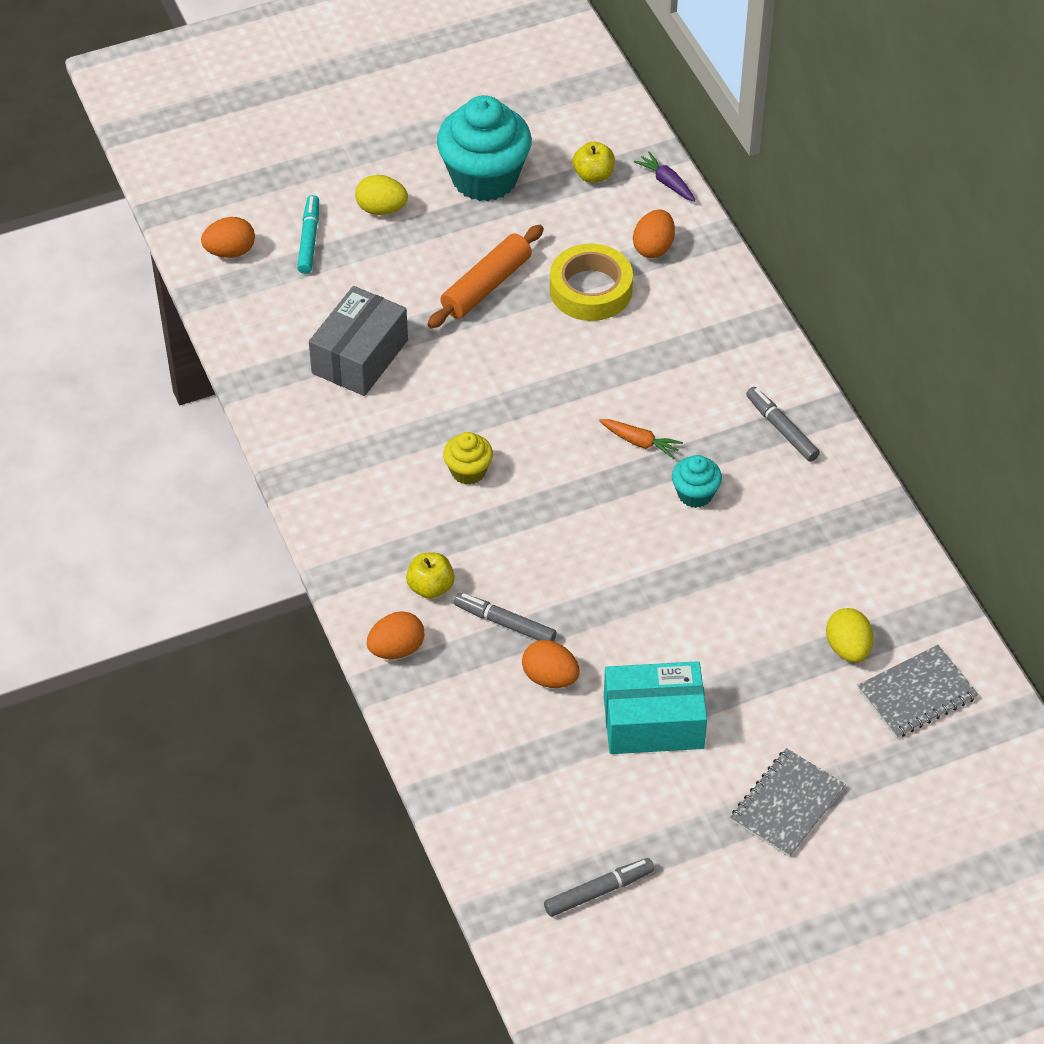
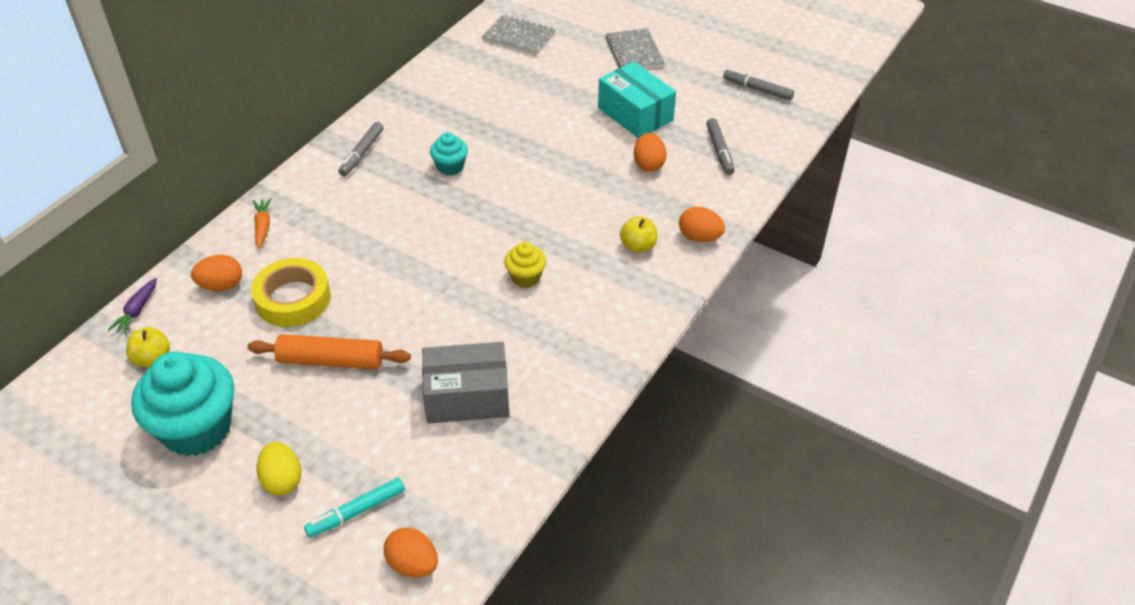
camera: 125 degrees left, 5 degrees down
grey marker [454,592,556,641] -> grey marker moved to [706,118,735,175]
orange carrot [599,419,683,459] -> orange carrot moved to [253,198,272,248]
grey notebook [730,748,846,857] -> grey notebook turned 75 degrees clockwise [605,28,665,69]
yellow egg [826,608,873,663] -> none

